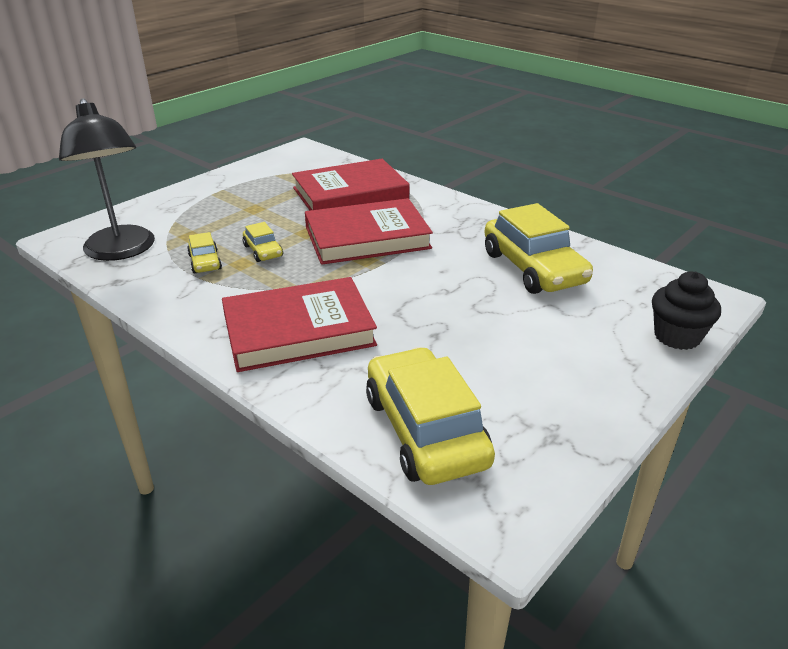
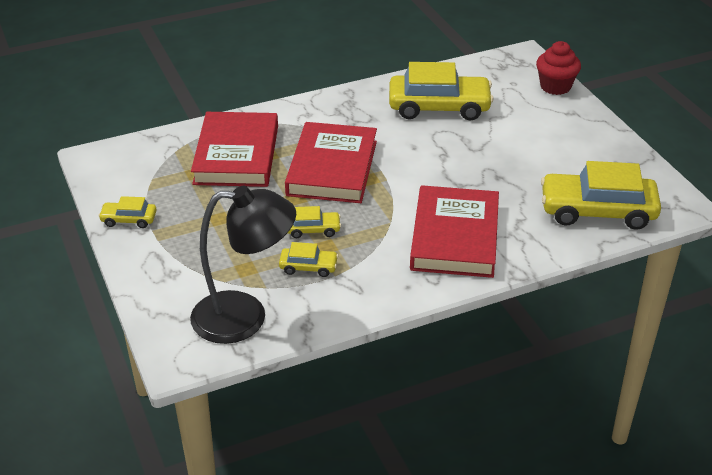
camera: 65 degrees left, 5 degrees up
black cupcake [652,271,721,350] -> red cupcake [536,41,581,95]
none -> yellow car [98,196,156,228]

